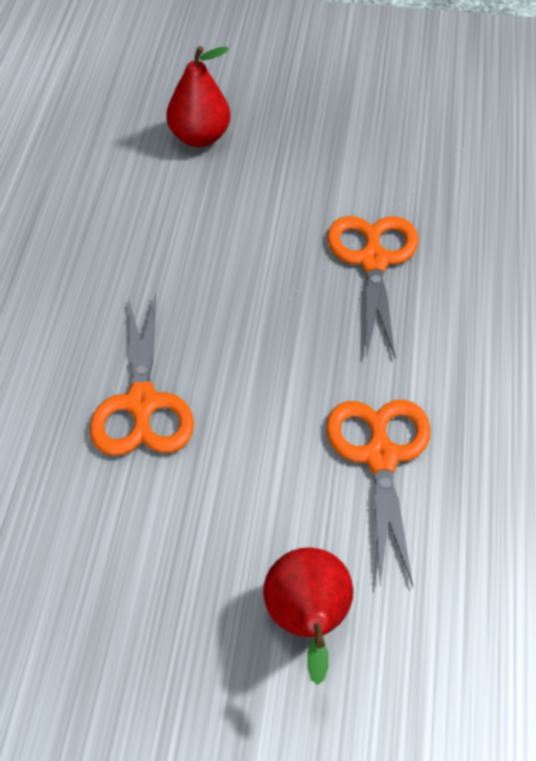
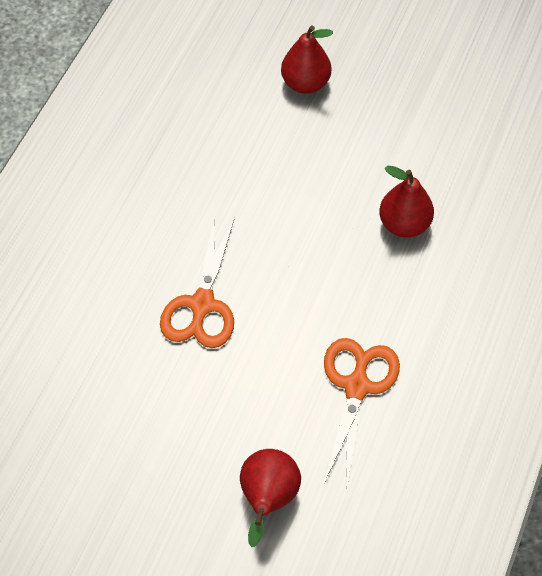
camera: 15 degrees right, 10 degrees up
orange scissors [327,216,419,358] -> red pear [379,166,434,238]

